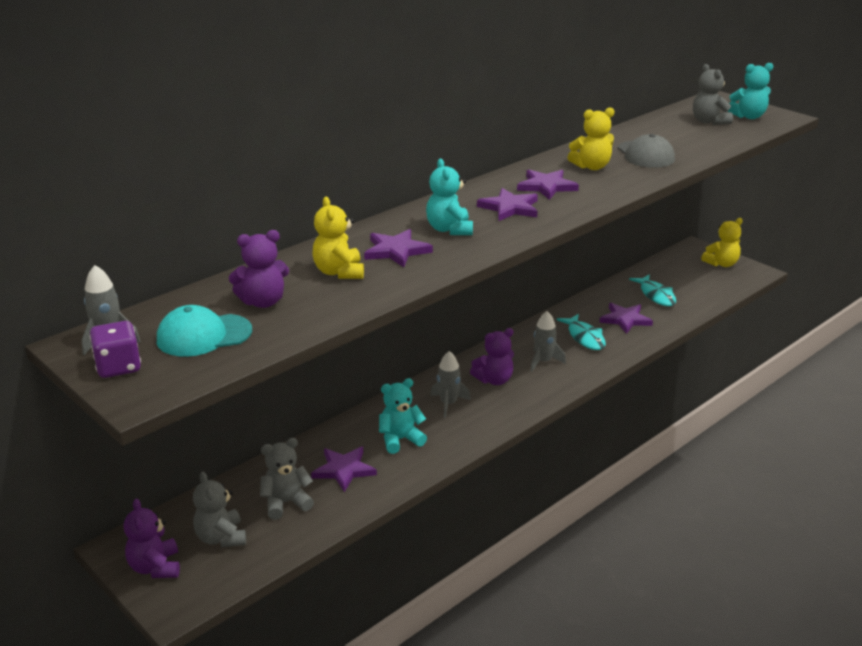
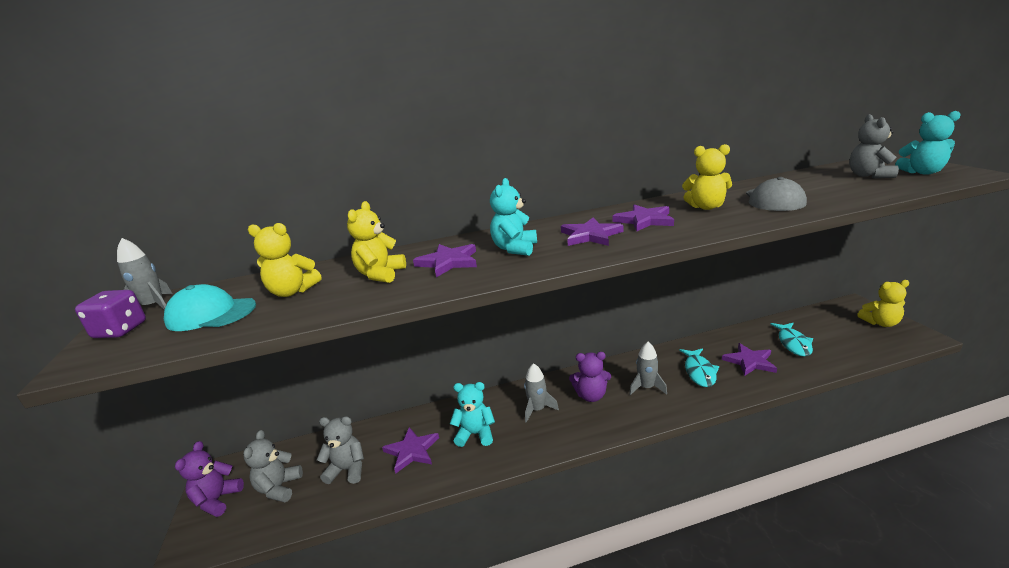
camera: 30 degrees right, 5 degrees down
purple teddy bear [229,230,289,308] -> yellow teddy bear [248,223,321,297]

